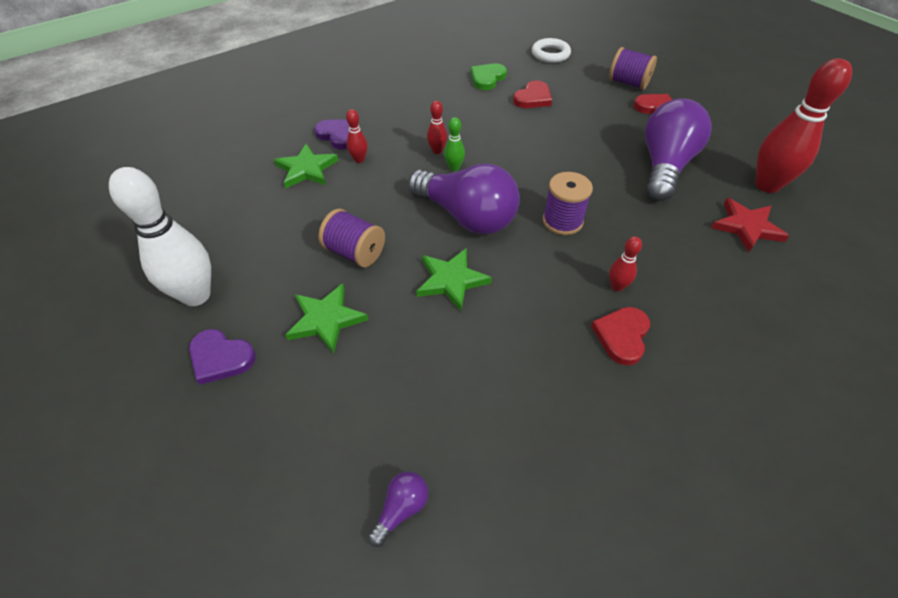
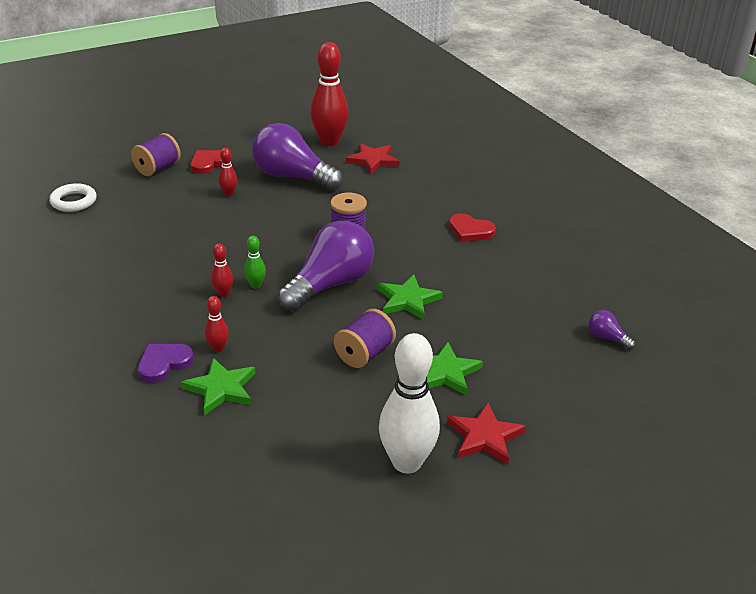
camera: 85 degrees left, 15 degrees down
purple heart [189,329,256,385] -> red star [447,403,526,464]
green heart [471,63,507,90] -> none
red heart [513,80,552,108] -> none
red bowling pin [609,236,642,292] -> red bowling pin moved to [218,148,237,196]

